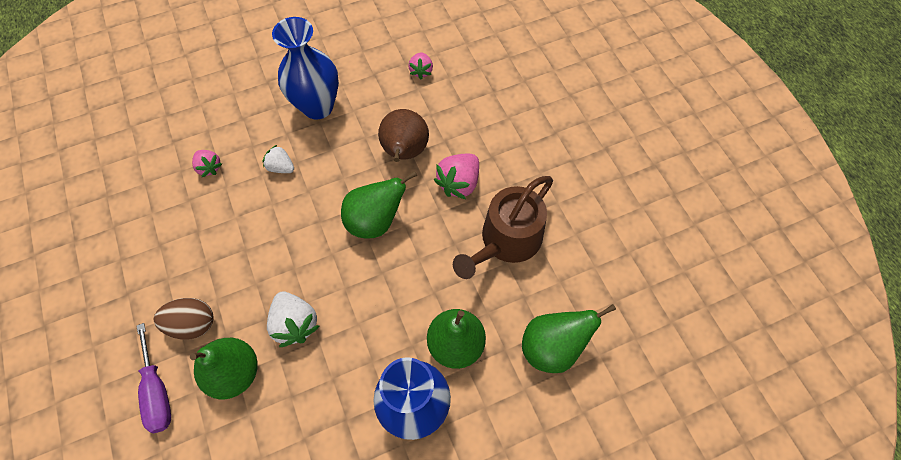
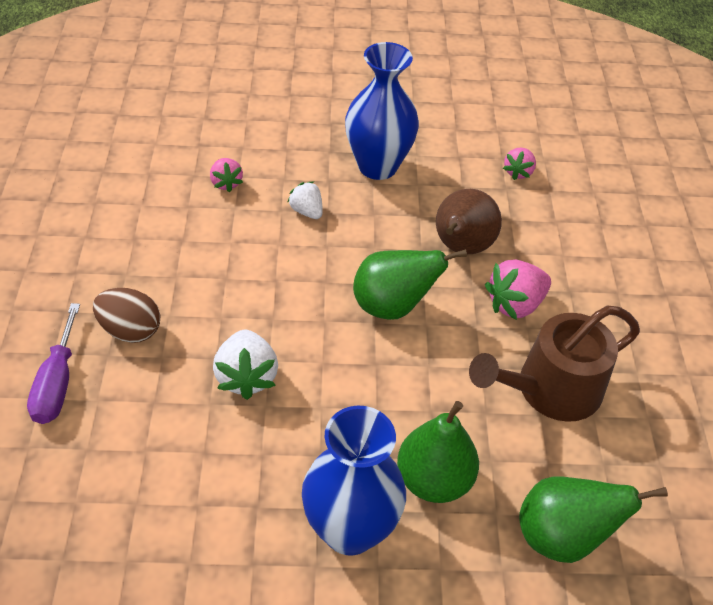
camera: 20 degrees right, 15 degrees down
green pear [190,338,258,399] -> none

